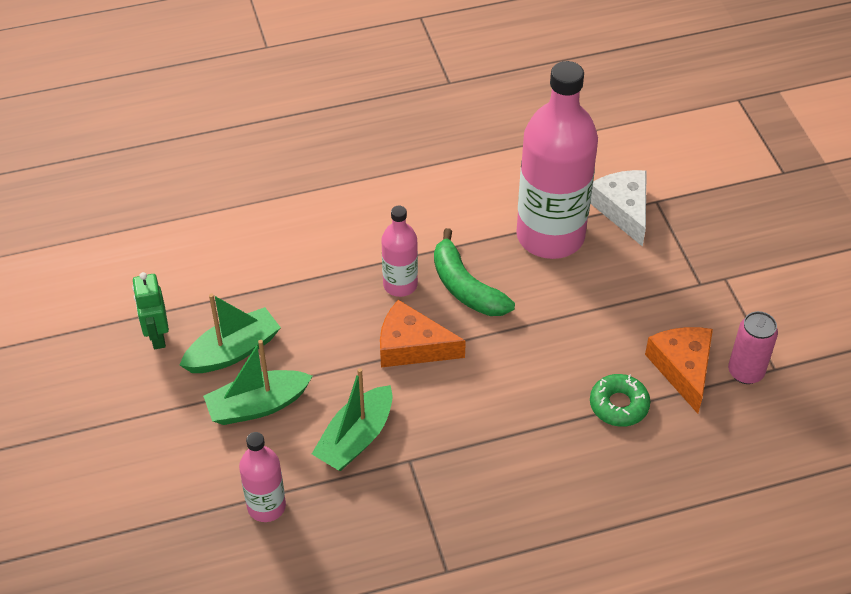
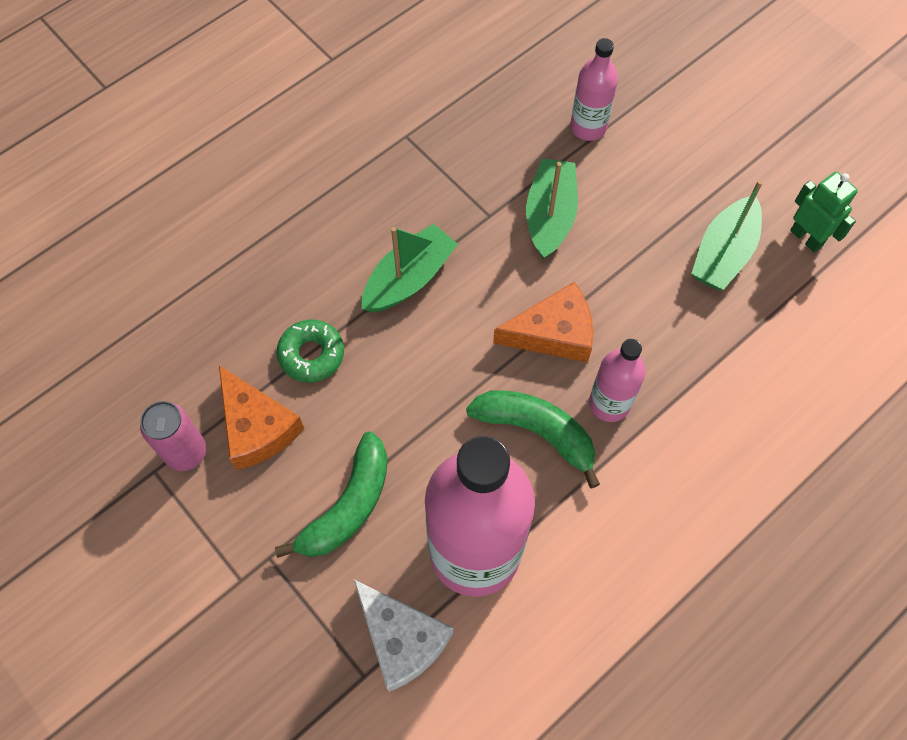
camera: 155 degrees right, 15 degrees up
green boat [203,340,312,425] -> green boat moved to [362,224,458,312]
none -> green banana [275,431,388,558]

